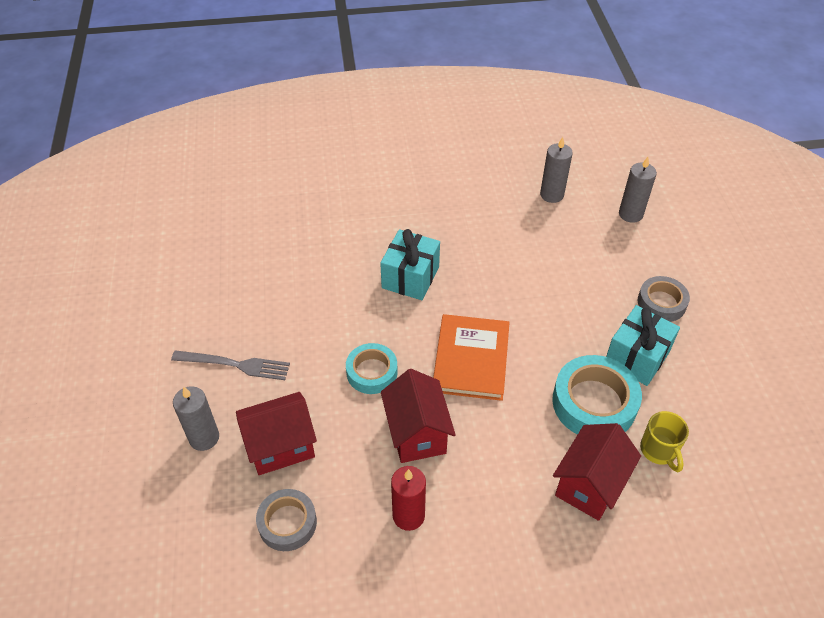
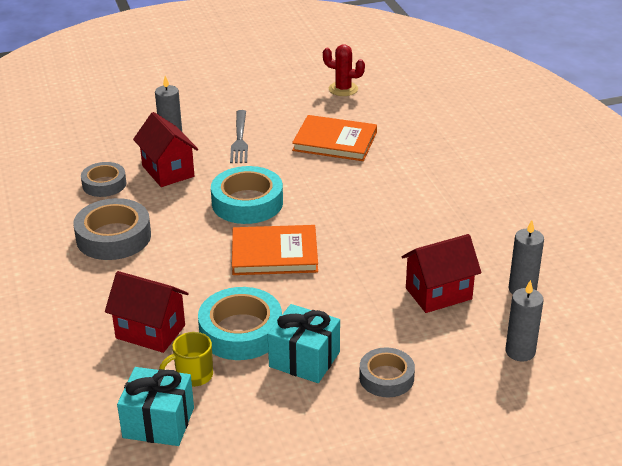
camera: 80 degrees right, 15 degrees down
turquoise tape [346,343,398,394] -> turquoise tape [211,166,283,224], size x1.59
turquoise gift [380,229,440,300] -> turquoise gift moved to [117,367,194,446]
red house [381,369,456,463] -> red house moved to [401,234,482,313]
red candle [391,466,426,531] -> grey tape [73,198,151,260]
none -> orange book [292,115,377,161]
none -> red cactus [323,44,365,96]

